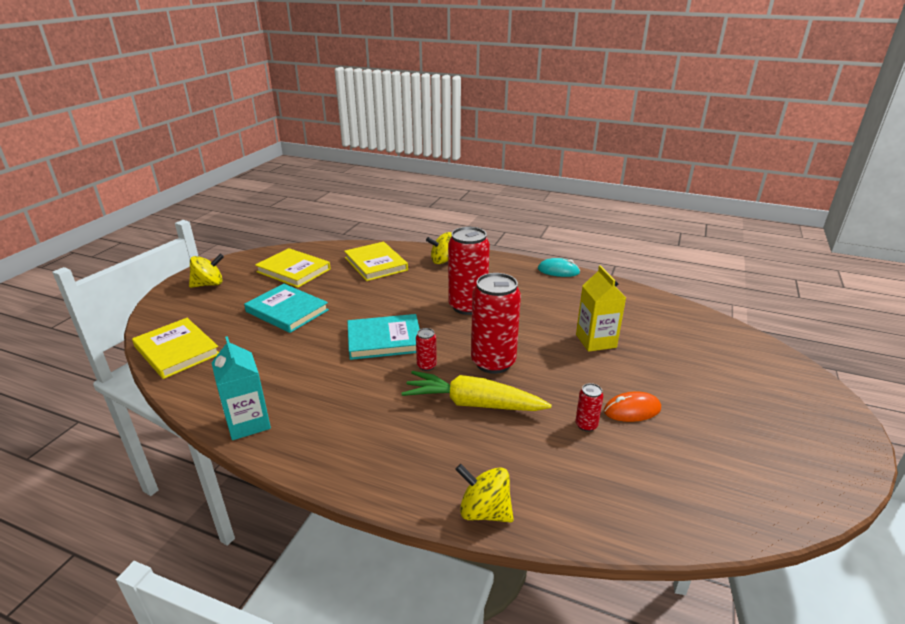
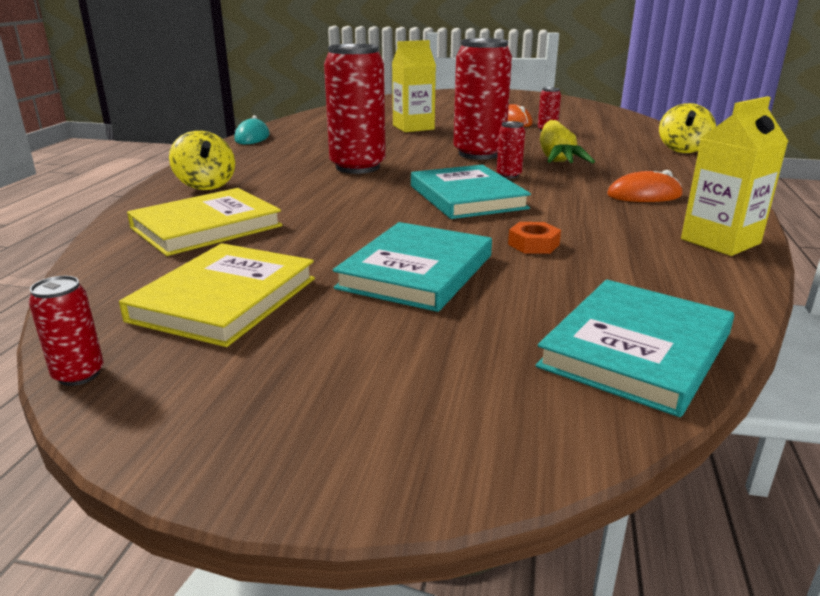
camera: 100 degrees left, 5 degrees down
yellow book [132,318,219,379] -> turquoise book [536,279,734,417]
yellow spinning top [189,254,224,288] -> none
turquoise carton [211,336,271,440] -> yellow carton [681,96,788,256]
none -> red can [29,276,104,386]
none -> orange nut [508,222,561,254]
none -> orange mouse [607,170,683,202]

